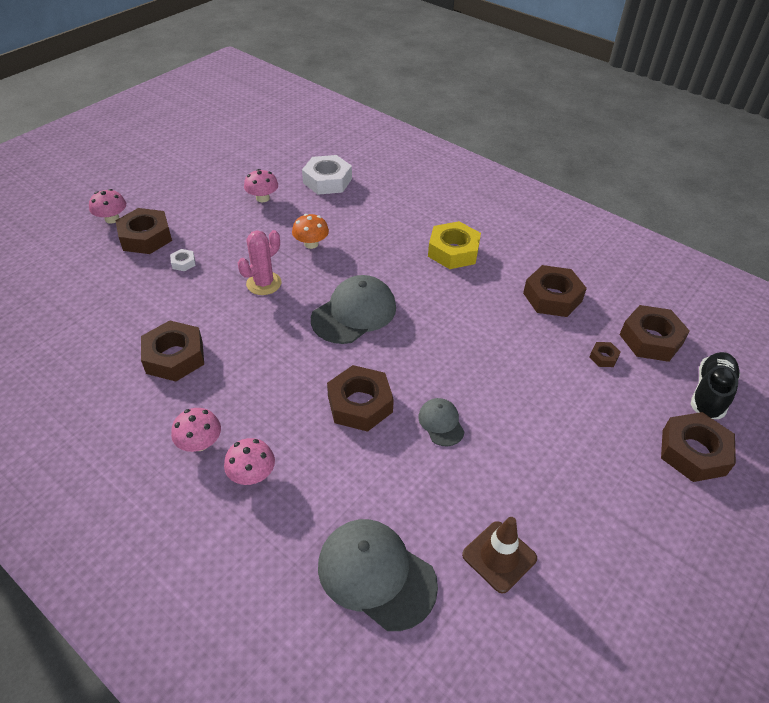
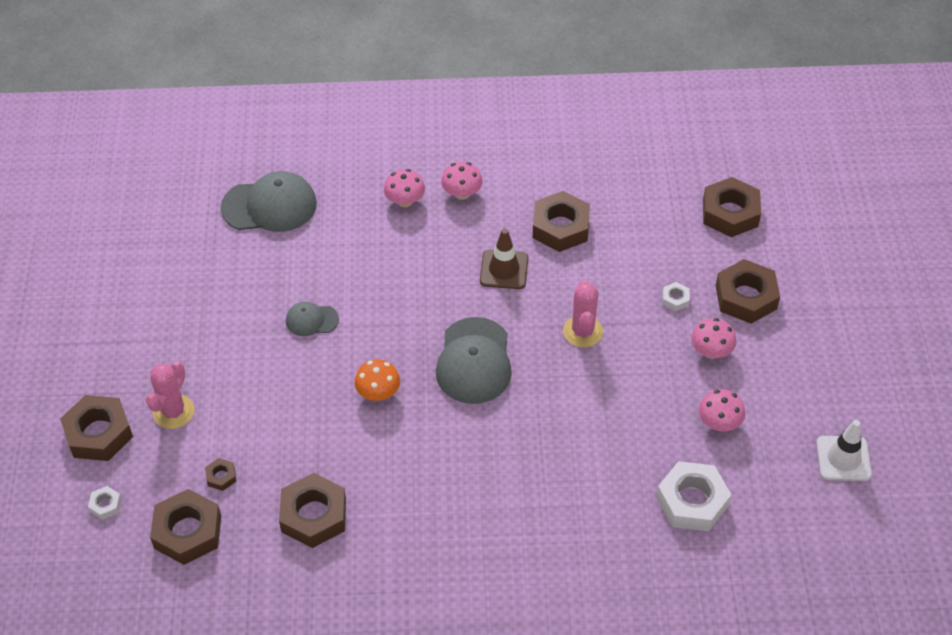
camera: 140 degrees right, 5 degrees up
pink mushroom [89,189,126,224] -> pink mushroom moved to [691,318,736,359]
orange mushroom [292,214,329,249] -> orange mushroom moved to [355,359,400,401]
brown nut [327,365,394,432] -> brown nut moved to [703,177,761,237]
grey cap [418,398,465,446] -> grey cap turned 150 degrees clockwise [286,302,339,336]
yellow nut [428,221,481,269] -> none
brown traffic cone [462,517,537,593] -> brown traffic cone moved to [480,228,528,289]
black shoe [691,352,740,419] -> white nut [88,486,122,520]
none -> pink cactus [146,361,194,429]
none -> white traffic cone [816,420,872,481]

